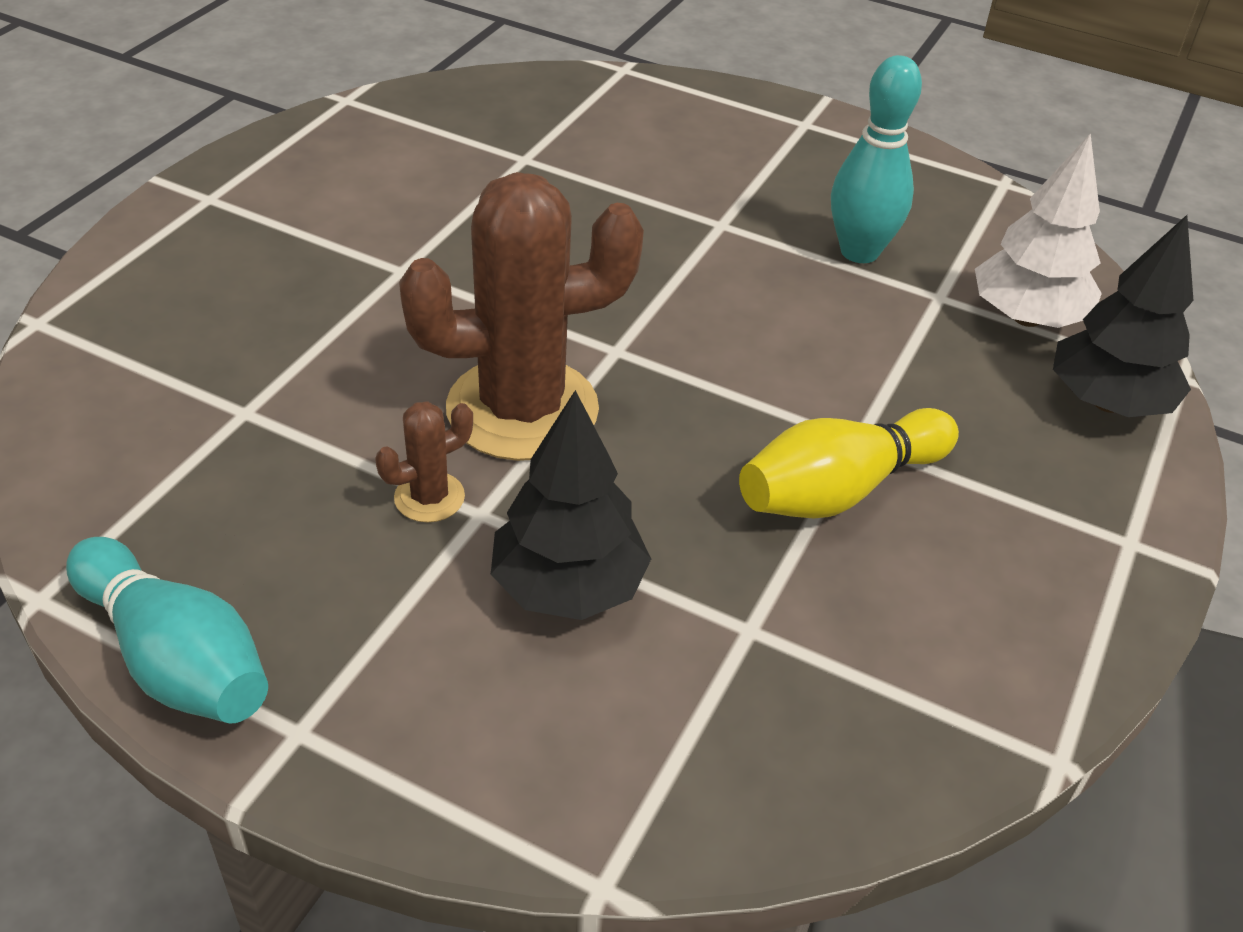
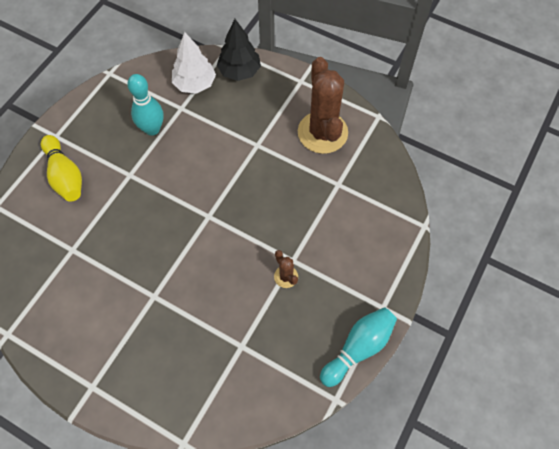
camera: 85 degrees left, 20 degrees up
brown cactus [399,172,644,461] -> brown cactus moved to [298,57,348,154]
black tree [491,390,651,620] -> none
yellow bowling pin [739,408,959,519] -> yellow bowling pin moved to [41,135,82,202]

